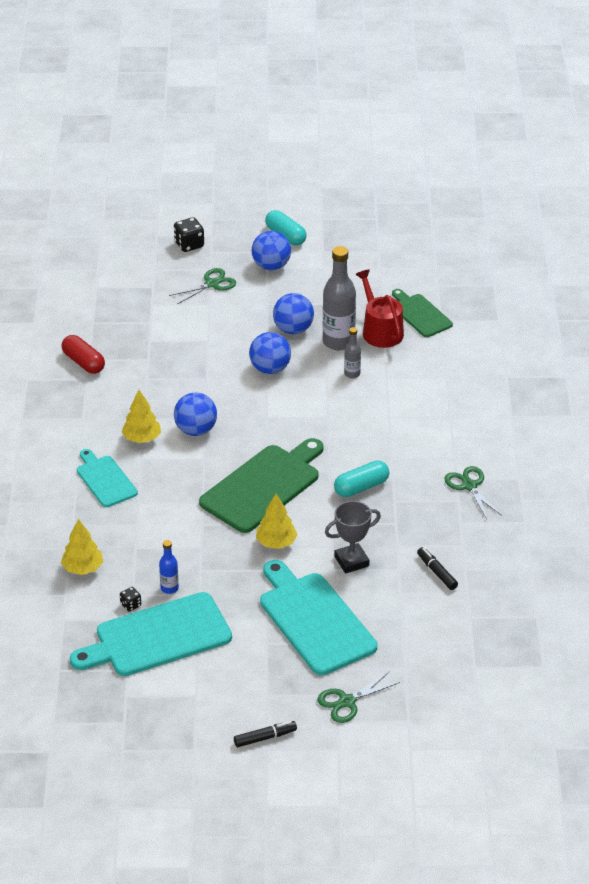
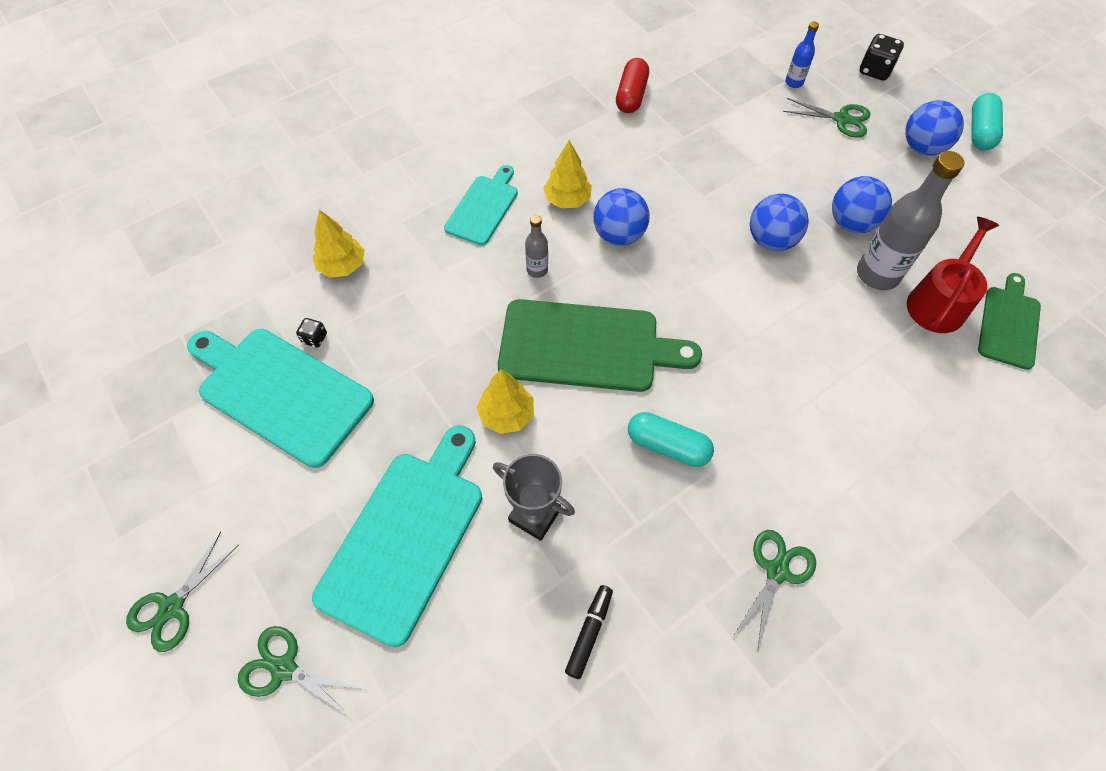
camera: 55 degrees right, 20 degrees up
blue bottle [159,540,179,594] -> blue bottle moved to [785,21,819,88]
black marker [234,721,297,747] -> green scissors [126,532,239,652]
grey bottle [344,327,361,378] -> grey bottle moved to [525,215,548,278]

